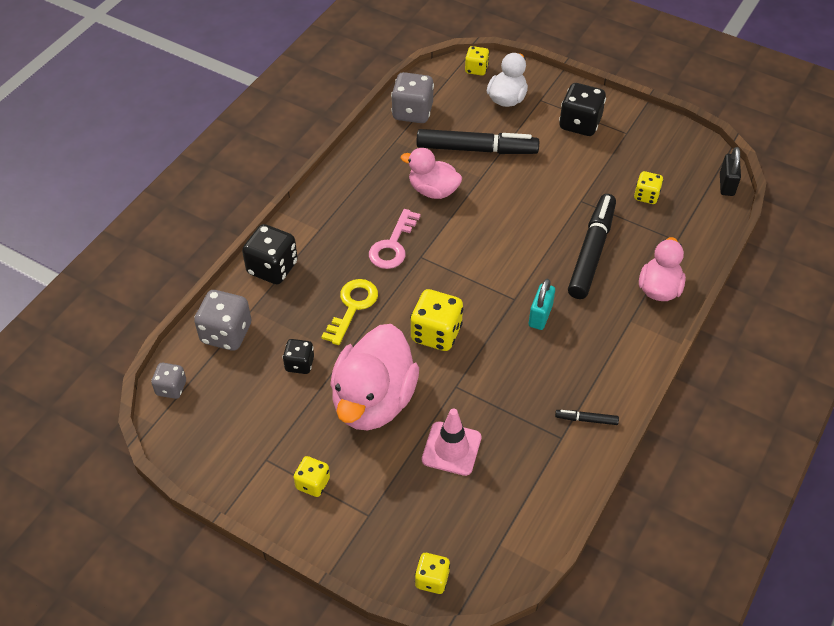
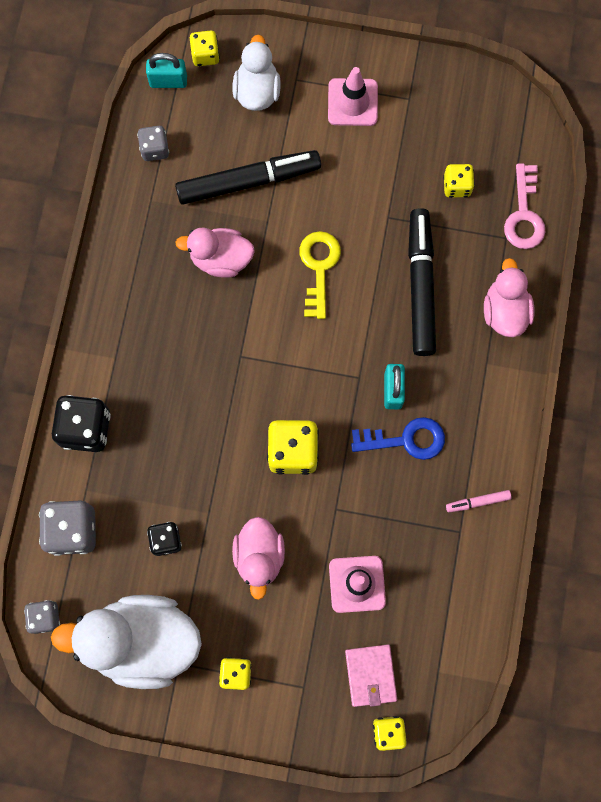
camera: 20 degrees left, 25 degrees up
yellow key [321,279,378,345] -> yellow key moved to [299,231,341,319]
pink duck [330,324,419,430] -> pink duck [232,517,285,600], size x0.58
pink key [369,209,420,269] -> pink key moved to [504,163,545,249]
grey dice [391,72,434,123] -> grey dice [137,126,169,161], size x0.59
black marker [555,410,619,425] -> pink marker [446,490,512,512]
black dice [559,83,606,136] -> pink traffic cone [328,67,378,126]
black padlock [720,147,741,196] -> none
none -> white duck [51,595,202,689]
none -> turquoise padlock [146,53,187,88]
none -> pink wallet [345,644,397,707]
none -> blue key [351,417,445,460]

